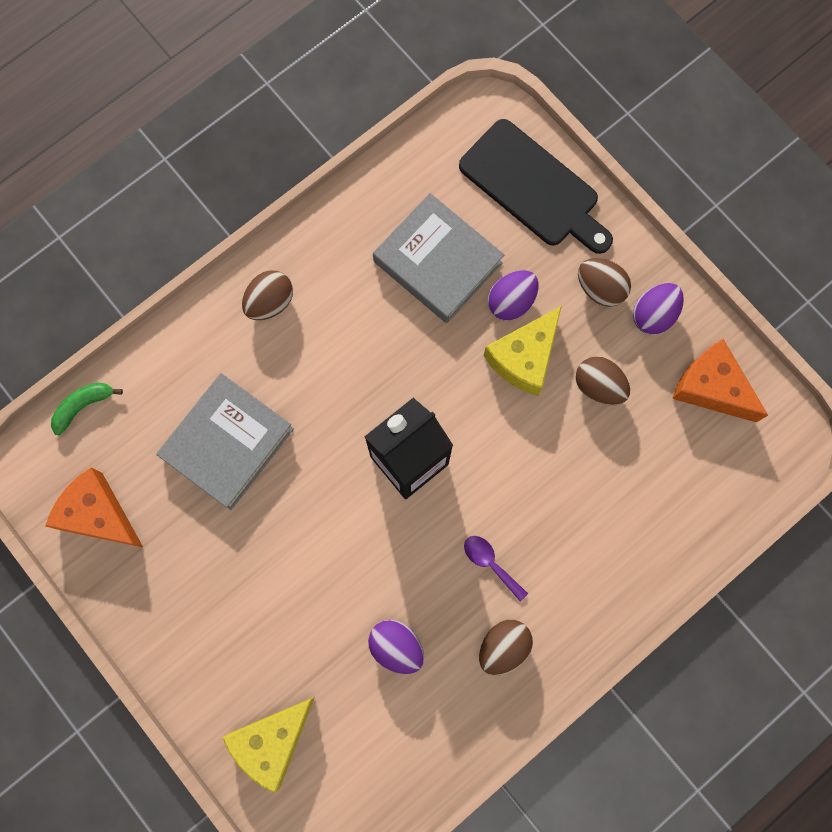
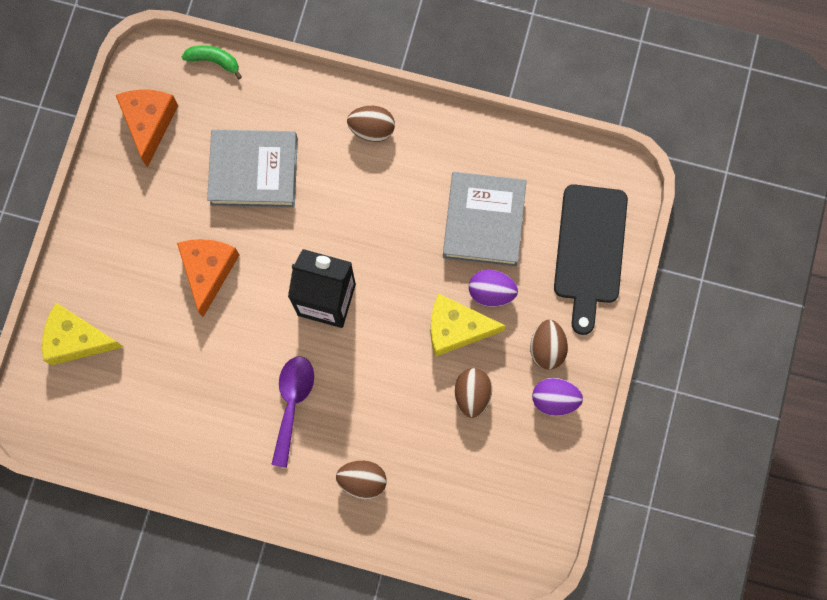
camera: 55 degrees right, 0 degrees up
purple egg [368,620,424,674] -> none
purple spoon [464,536,528,602] -> purple spoon [271,356,314,468], size x1.63
brown egg [479,620,533,675] -> brown egg moved to [336,461,387,499]
orange cheese [672,339,768,422] -> orange cheese moved to [177,239,239,317]

